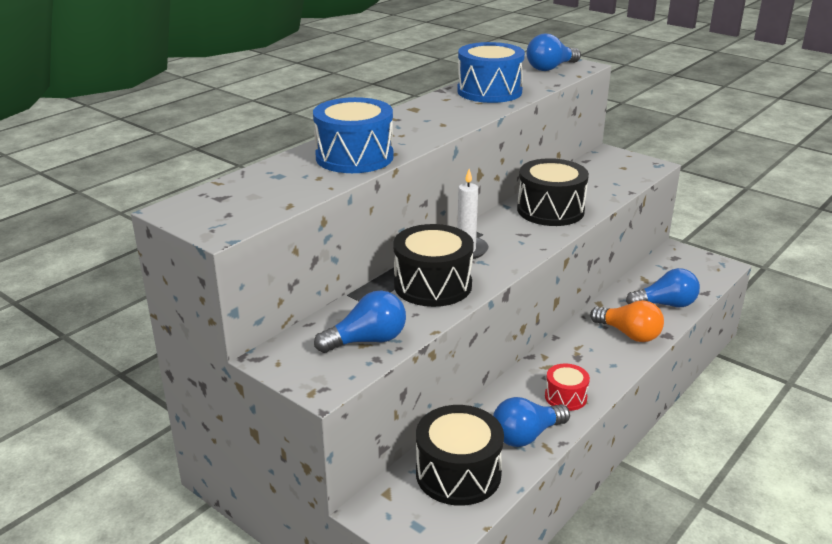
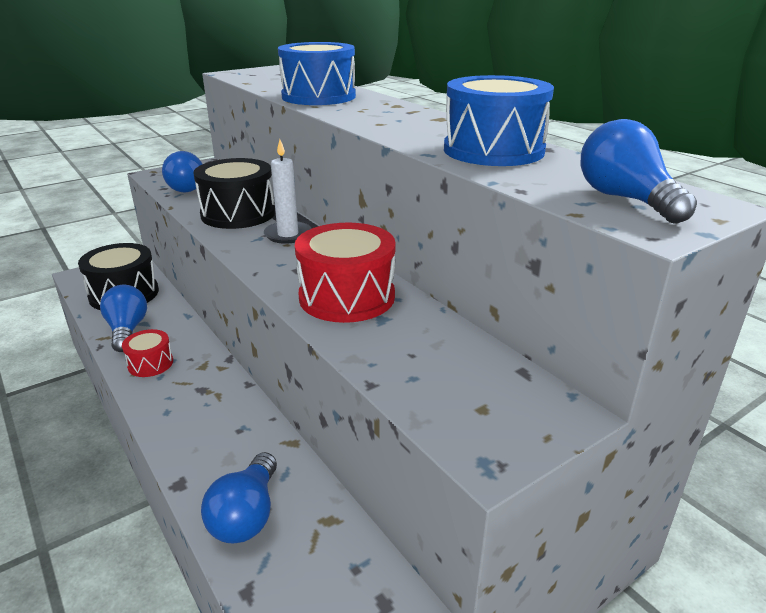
camera: 105 degrees right, 0 degrees up
black drum [517,158,589,226] -> red drum [295,223,396,323]
orange light bulb [590,300,664,342] -> none

